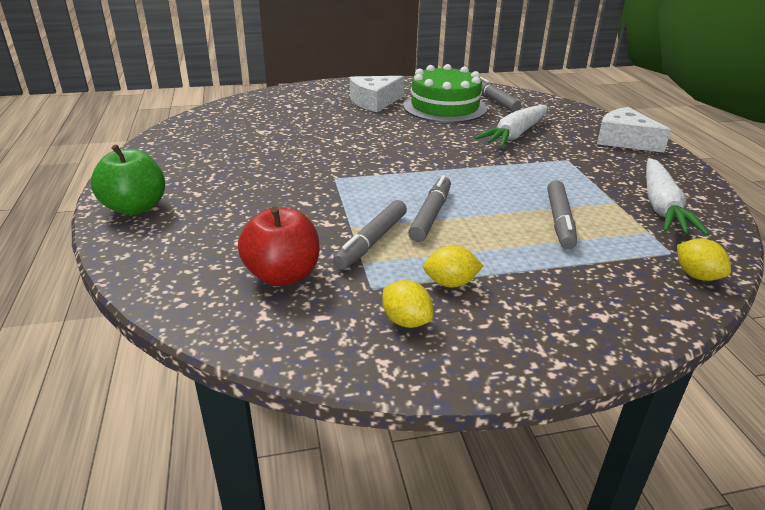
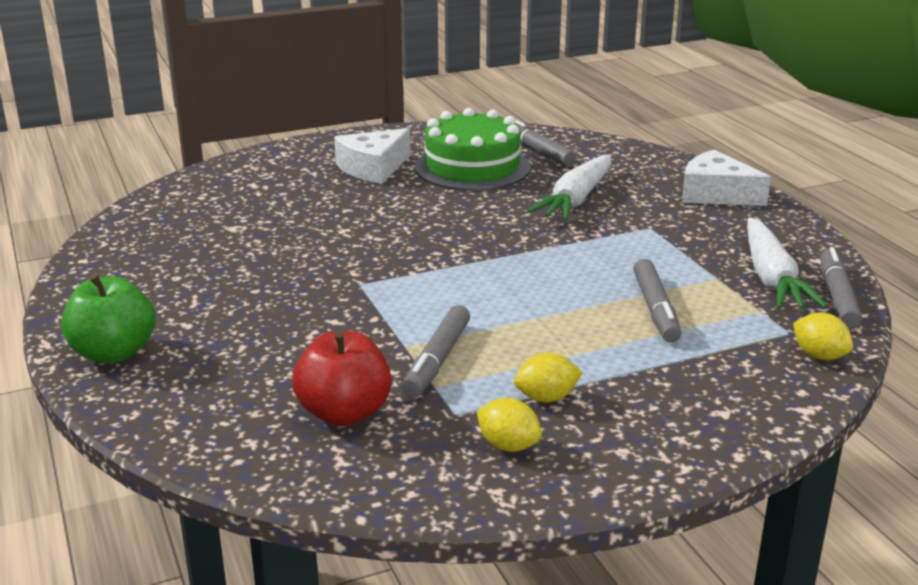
camera: 10 degrees left, 5 degrees down
grey marker [408,175,451,242] -> grey marker moved to [820,247,862,329]

